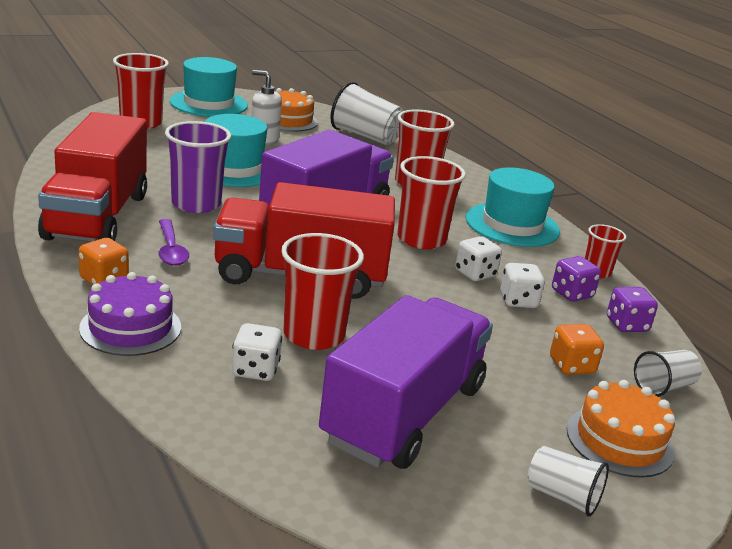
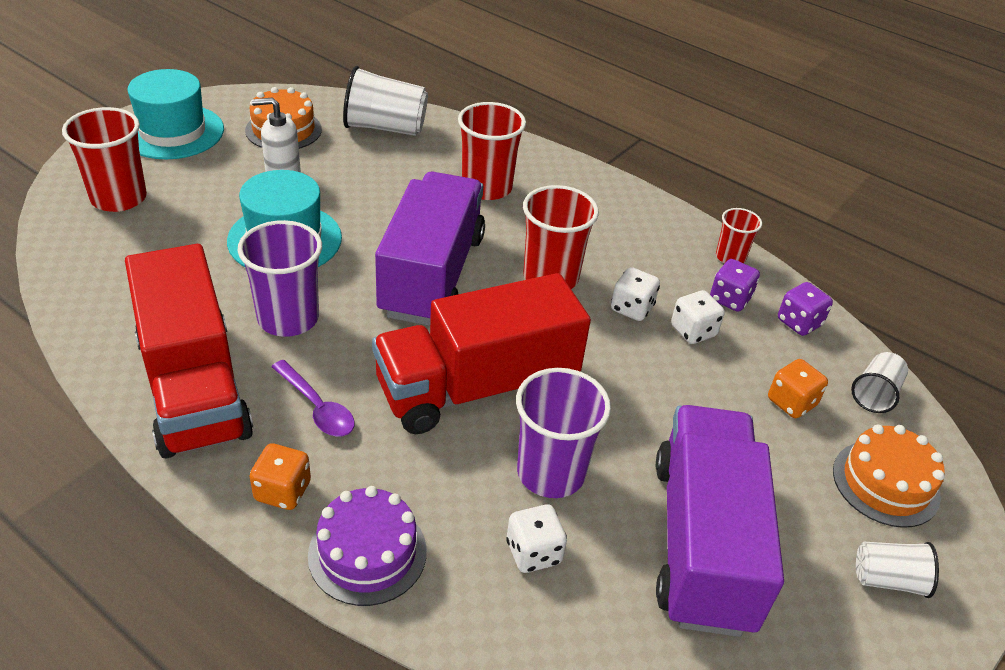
camera: 25 degrees left, 15 degrees up
red cup [281,233,364,350] -> purple cup [516,368,611,498]
turquoise hat [466,167,560,247] -> none

